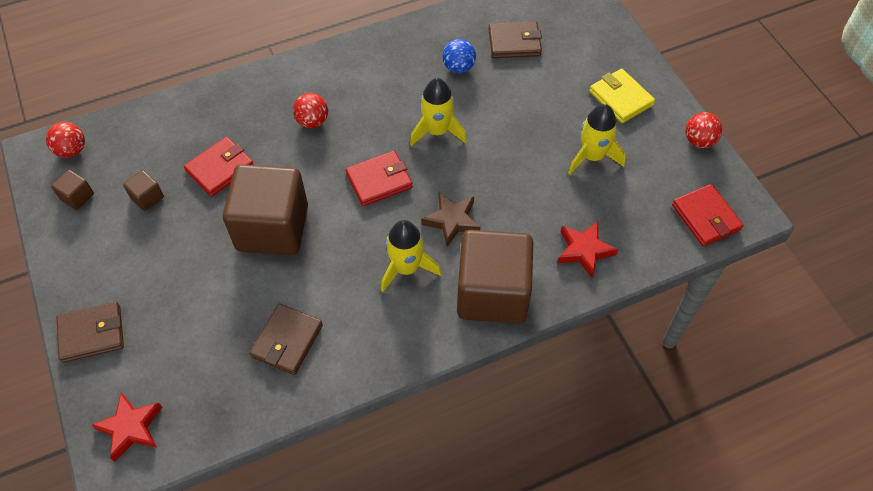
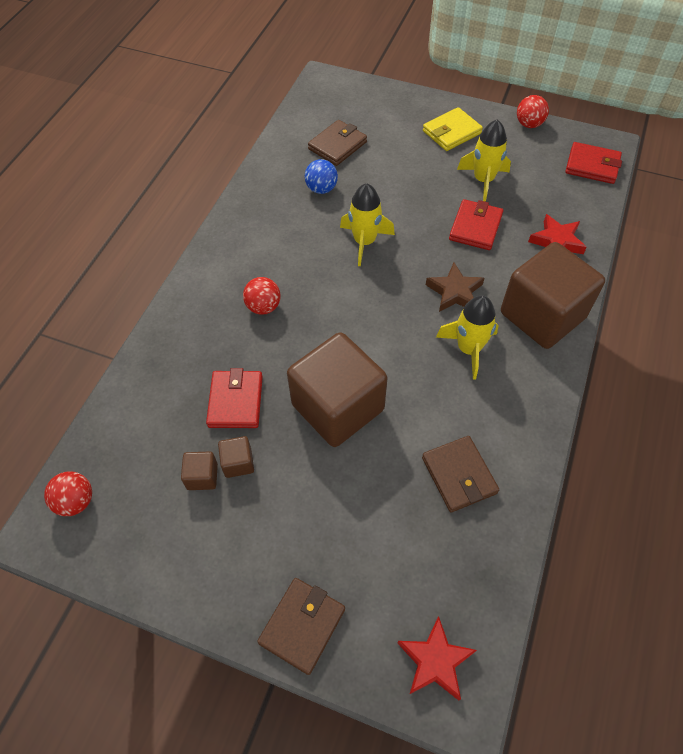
camera: 45 degrees left, 0 degrees up
brown cube [51,170,94,210] -> brown cube moved to [218,436,254,478]
red wallet [346,151,413,206] -> red wallet moved to [449,199,503,250]
yellow wallet [589,69,655,123] -> yellow wallet turned 45 degrees counterclockwise [423,107,483,151]

